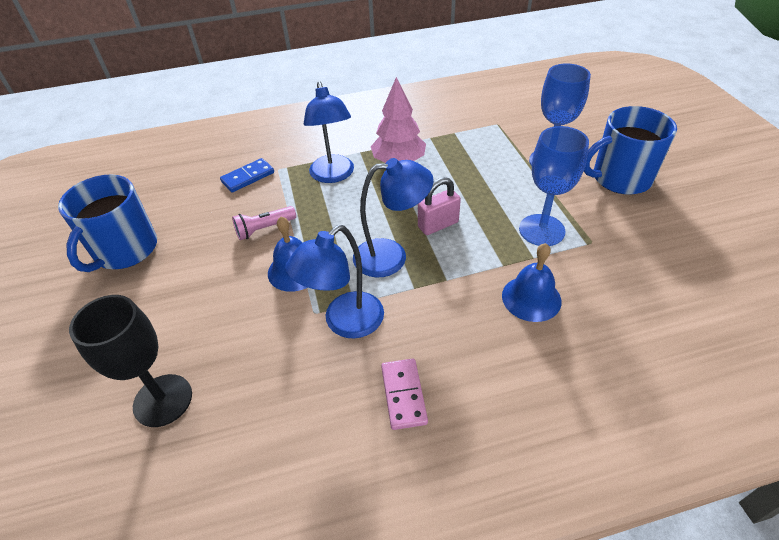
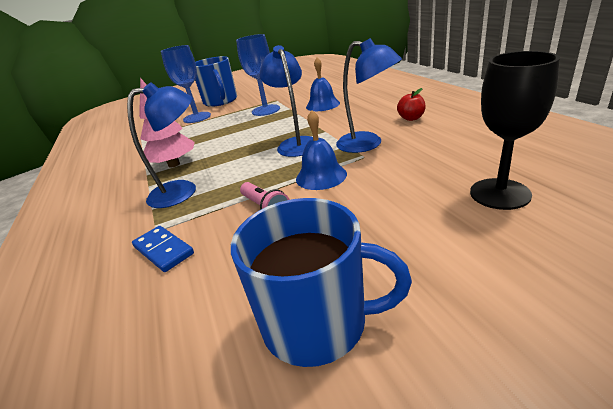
camera: 95 degrees left, 15 degrees down
pink domino [381,359,428,430] -> red apple [397,88,426,121]
pink padlock [418,177,461,235] -> none

